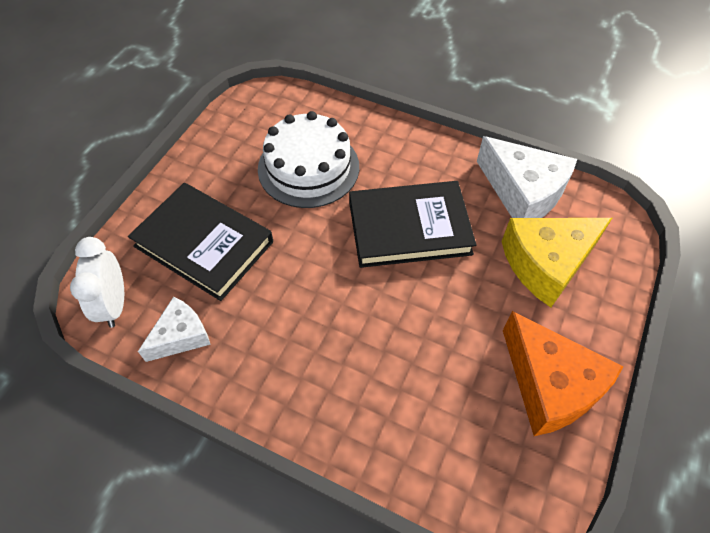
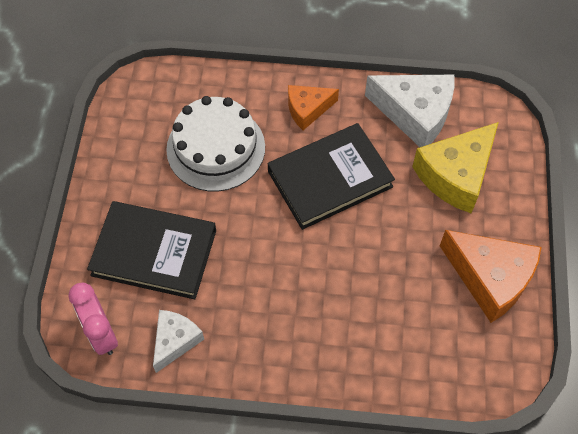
camera: 20 degrees left, 5 degrees up
white clock [70,237,124,328] -> pink clock [69,283,118,355]
none -> orange cheese [288,85,339,130]

